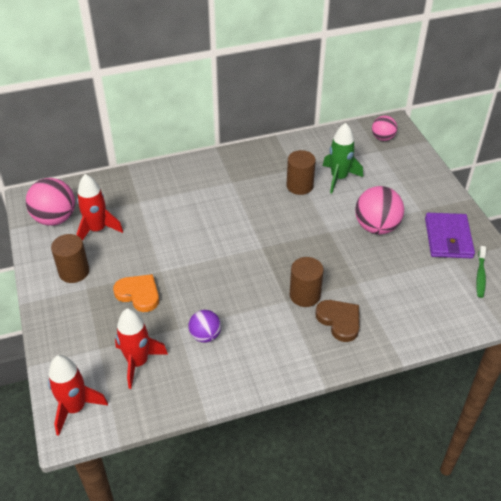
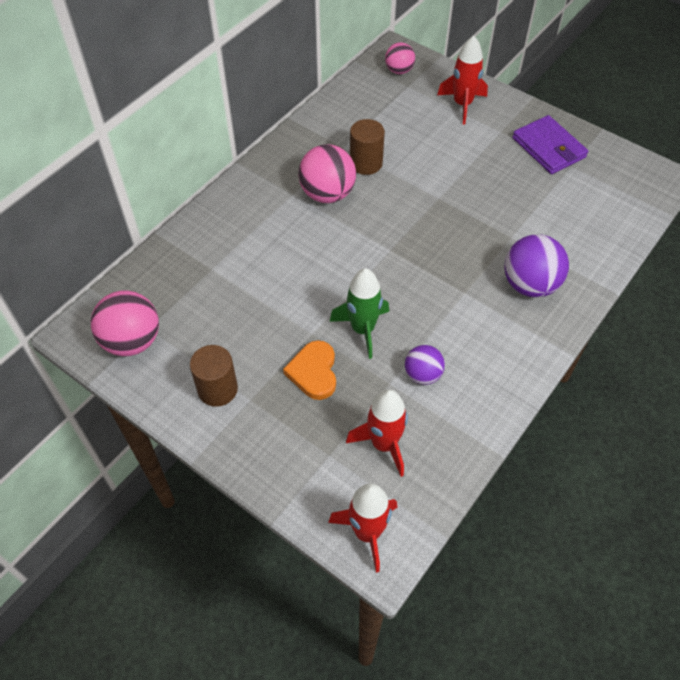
camera: 35 degrees left, 10 degrees up
red rocket [77,174,123,241] -> red rocket moved to [437,36,488,124]
orange heart [113,274,159,312] -> orange heart turned 90 degrees counterclockwise [283,340,336,400]
brown cylinder [290,257,324,307] -> none
brown heart [315,300,359,342] -> purple ball [504,234,569,297]
green rocket [323,123,363,194] -> green rocket moved to [330,268,389,359]
pink ball [355,186,404,234] -> pink ball moved to [298,144,356,203]
green toothbrush [476,246,486,298] -> none

